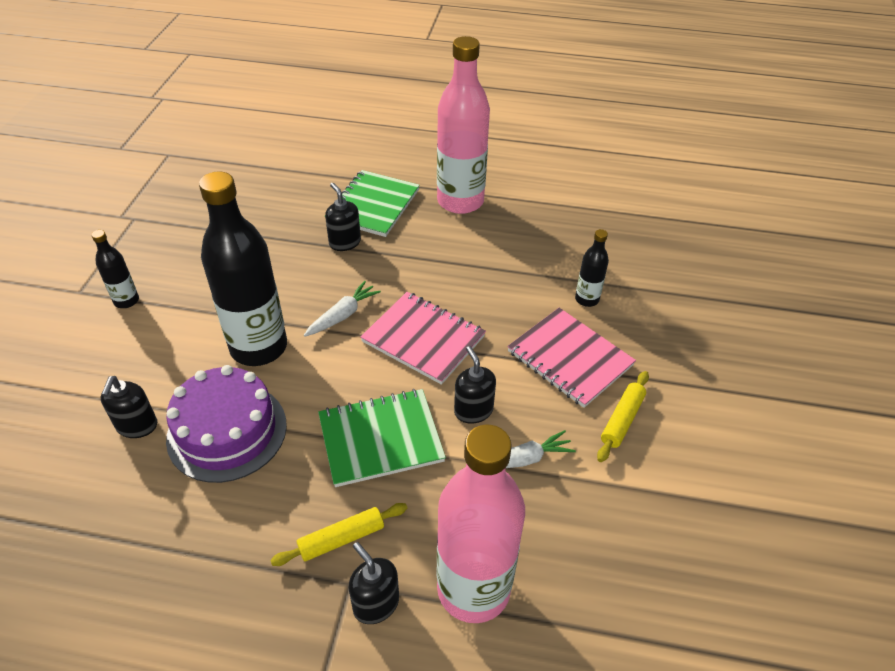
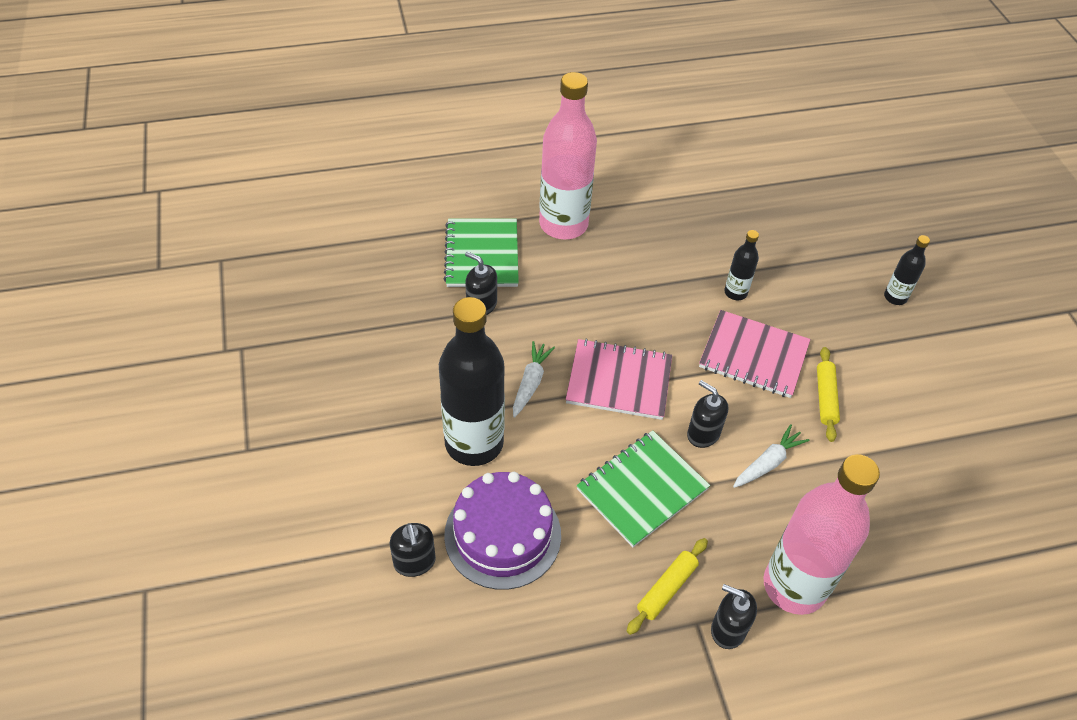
camera: 25 degrees left, 5 degrees up
black bottle [91,230,139,308] -> black bottle moved to [884,235,930,305]

